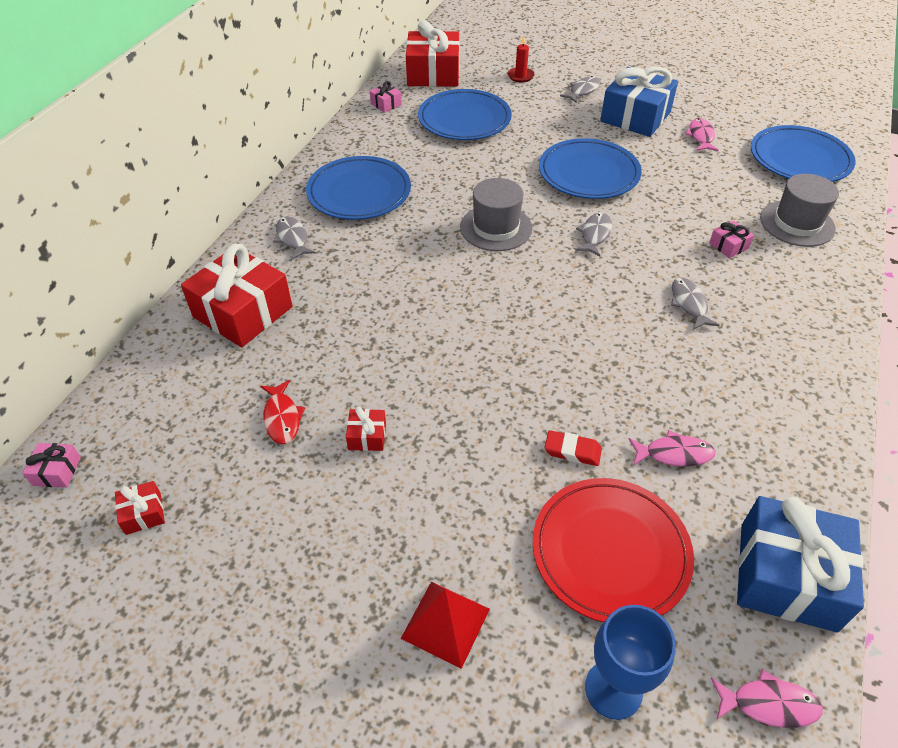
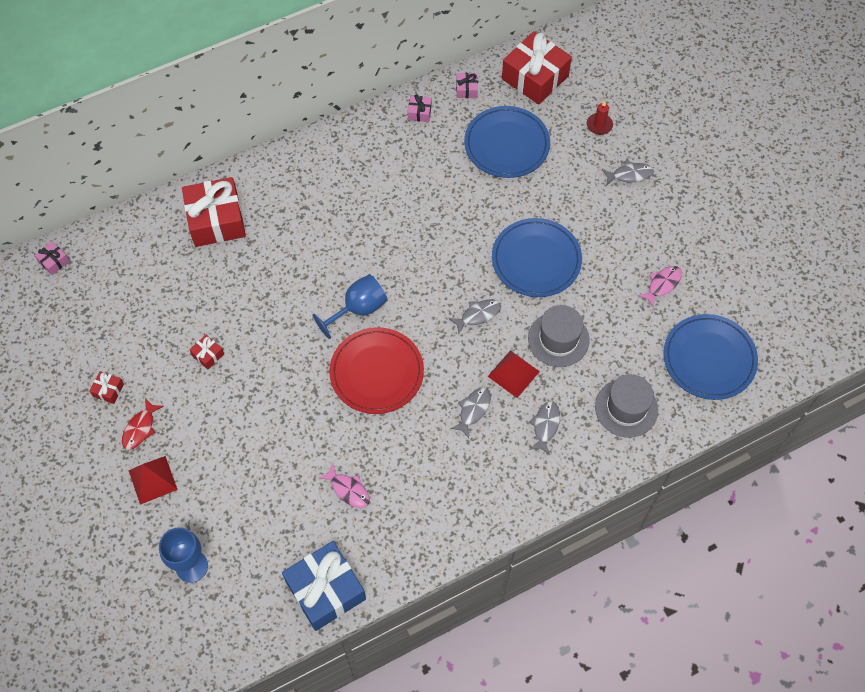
camera: 40 degrees right, 15 degrees up
red gift [115,481,165,535] -> red gift moved to [89,371,124,404]
red fish [260,380,305,444] -> red fish moved to [122,398,164,450]
grey fish [274,216,315,260] -> grey fish moved to [529,401,560,455]
blue plate [306,156,411,220] -> none
grey hat [460,178,532,251] -> grey hat moved to [528,305,590,367]
red plate [533,478,694,622] -> red plate moved to [329,327,424,414]
red eraser [545,430,602,466] -> none
blue gift [600,67,678,137] -> none
pink gift [709,220,754,258] -> pink gift moved to [408,94,432,122]
pink fish [711,669,823,728] -> none
none -> blue goblet [312,274,388,339]
none -> red pyramid [488,350,540,398]

